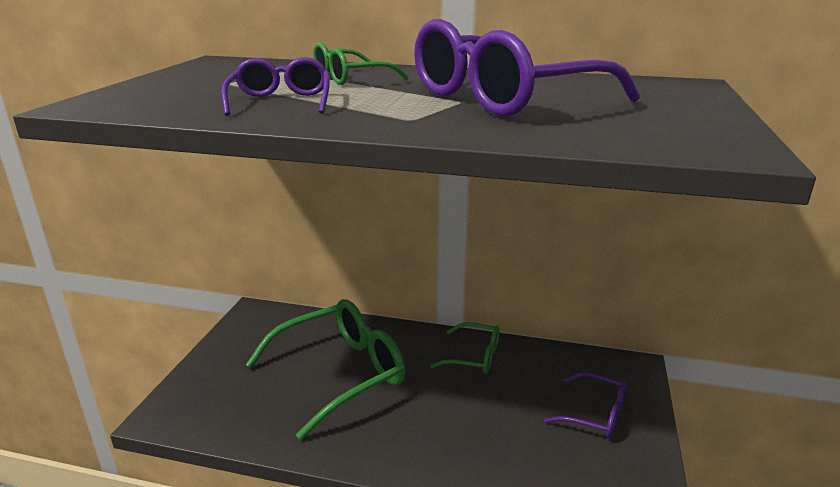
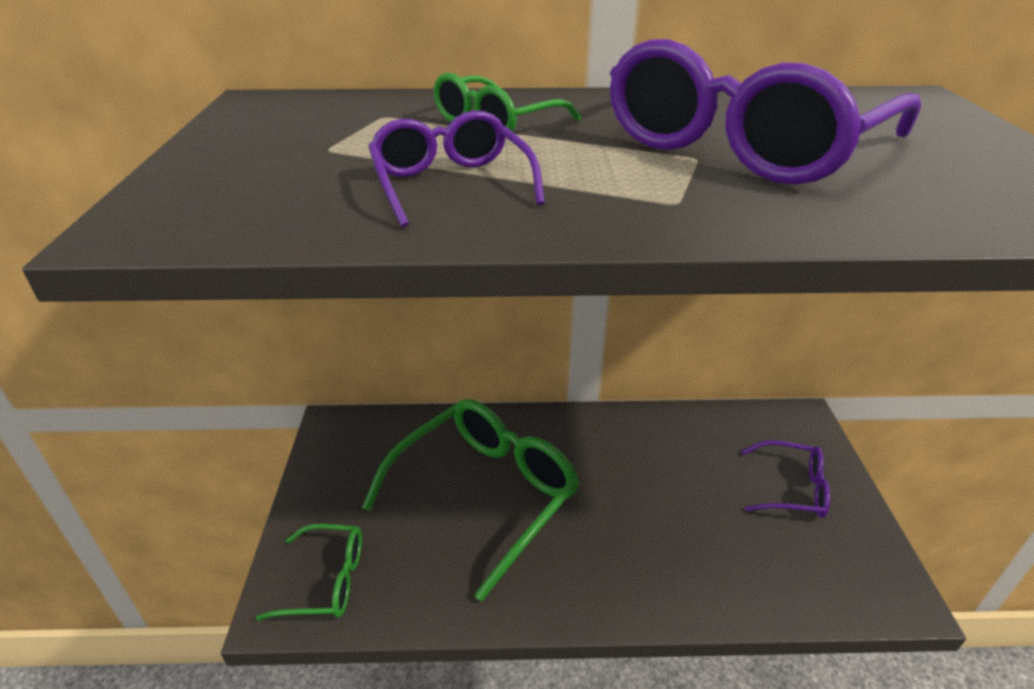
camera: 15 degrees left, 10 degrees up
green glasses [431,322,499,374] -> green glasses moved to [256,524,362,621]

